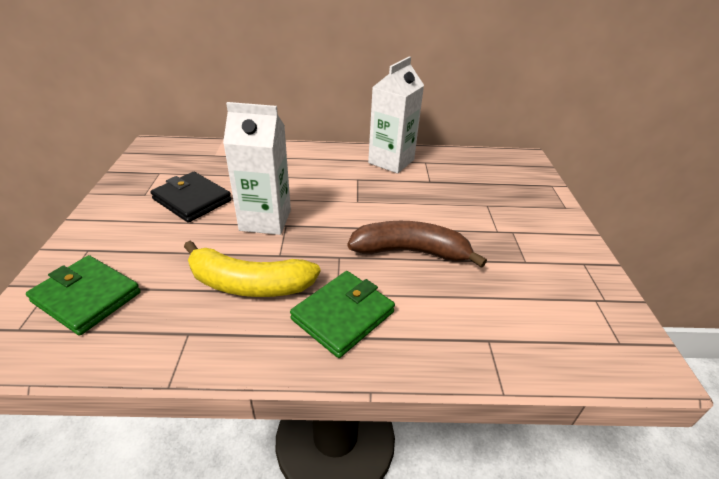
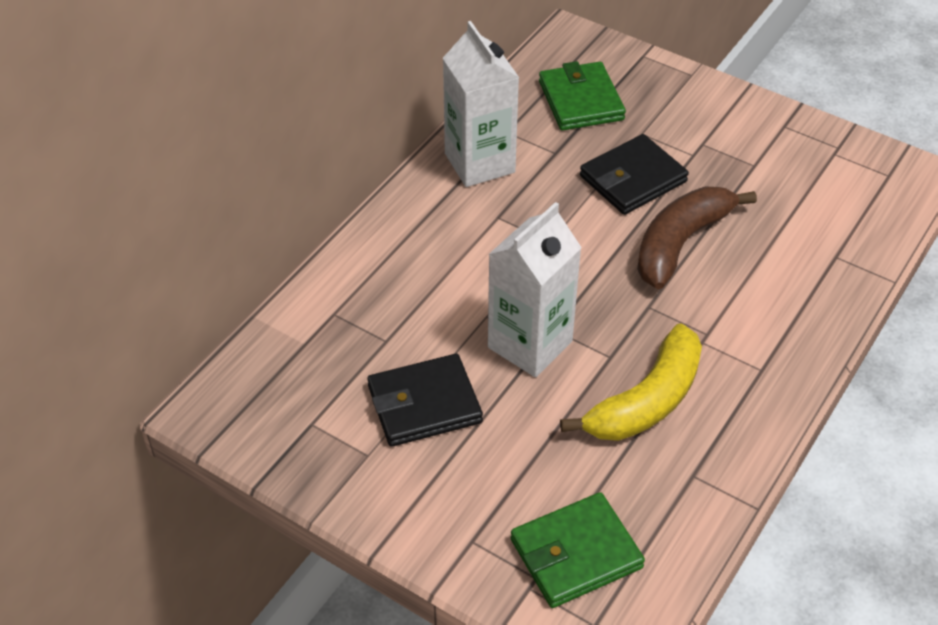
camera: 55 degrees left, 10 degrees up
green wallet [290,271,395,358] -> green wallet moved to [539,61,626,130]
none -> black wallet [580,134,689,215]

